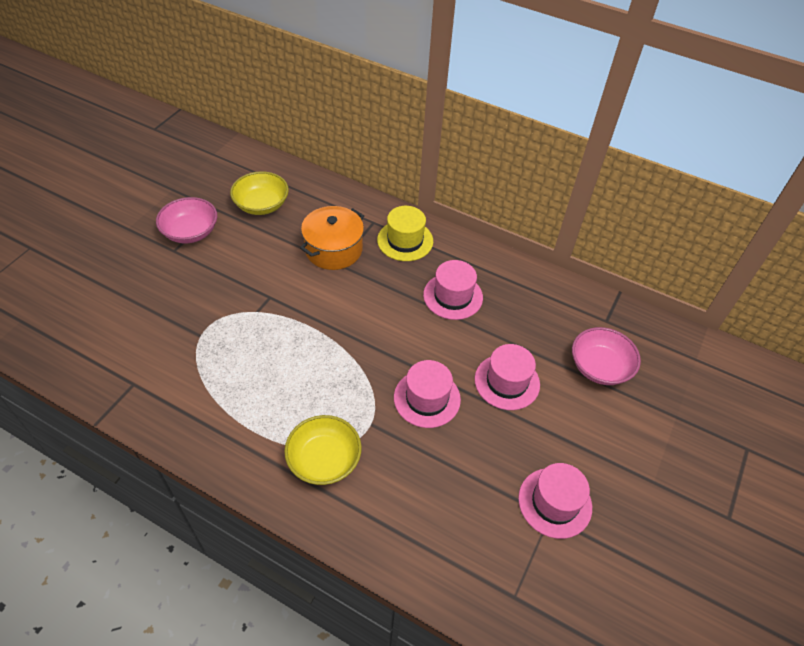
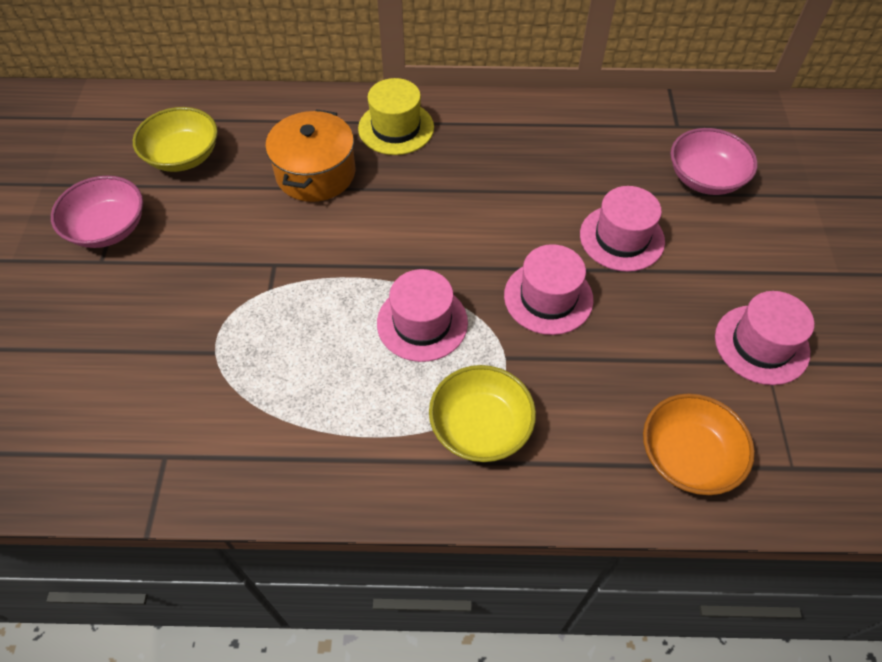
camera: 25 degrees left, 5 degrees up
pink hat [423,260,483,320] -> pink hat moved to [377,269,468,362]
none -> orange bowl [643,393,755,495]

